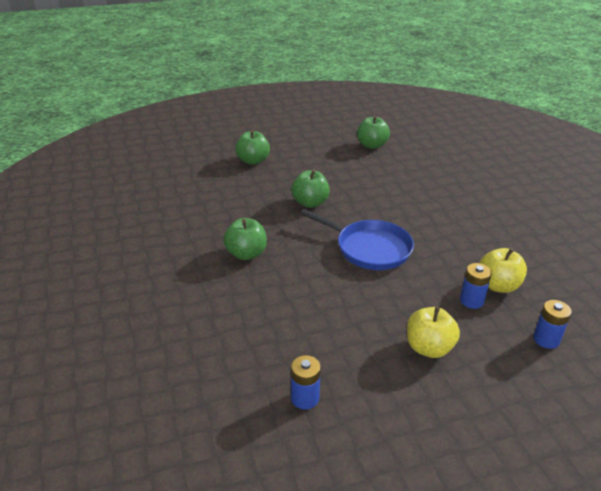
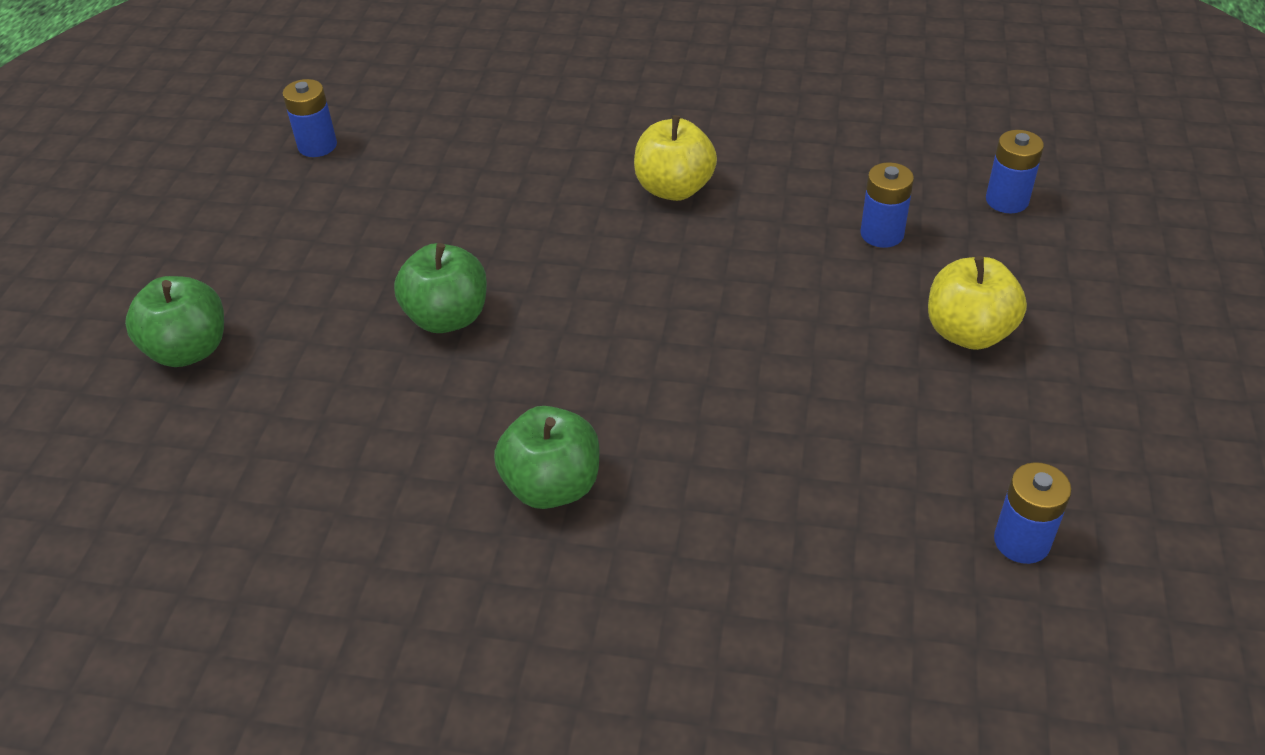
camera: 60 degrees left, 10 degrees up
blue pan [300,209,414,270] -> none
green apple [357,116,390,149] -> blue battery [282,79,337,157]
yellow apple [479,248,527,293] -> yellow apple moved to [634,115,717,201]

